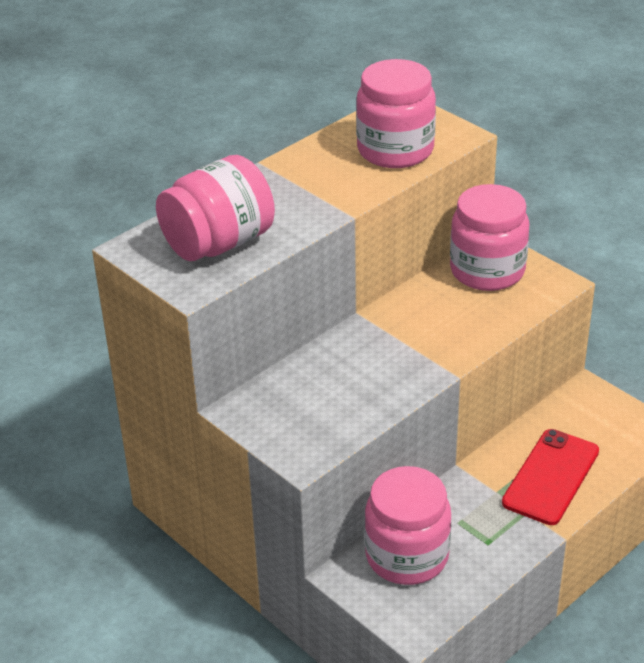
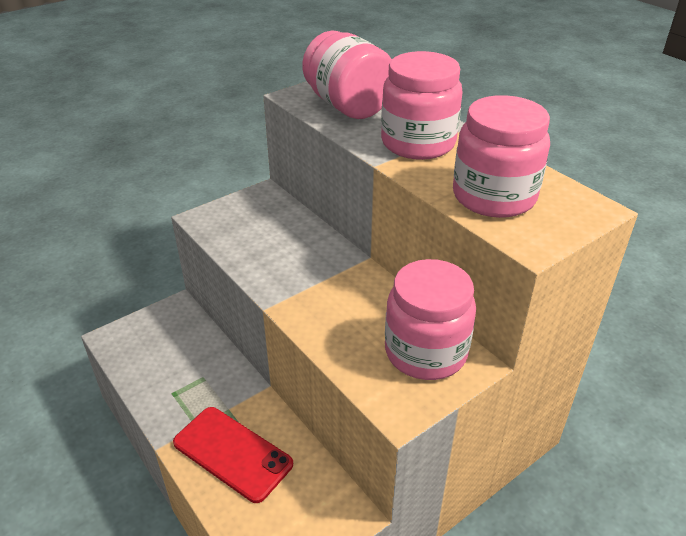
camera: 95 degrees right, 0 degrees up
pink jar [365,466,451,585] -> pink jar moved to [381,51,463,160]

